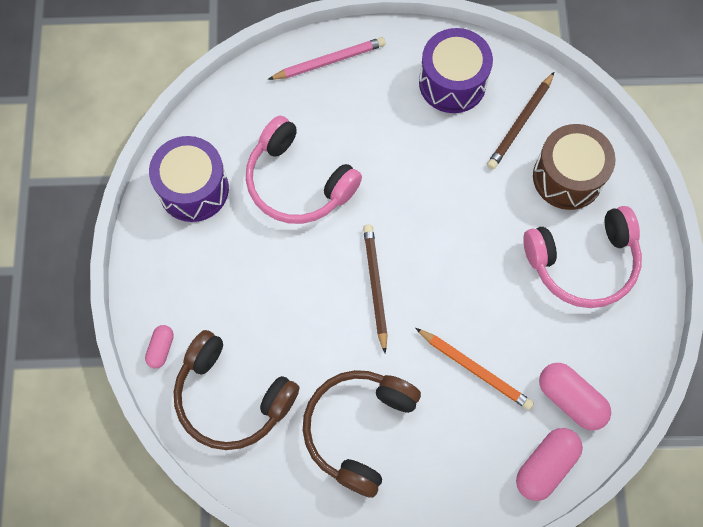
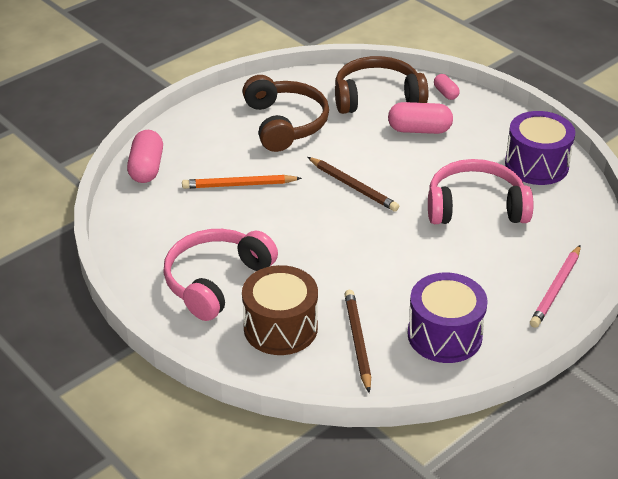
camera: 140 degrees right, 30 degrees down
pink capsule [539,363,611,430] -> pink capsule moved to [388,102,453,134]

